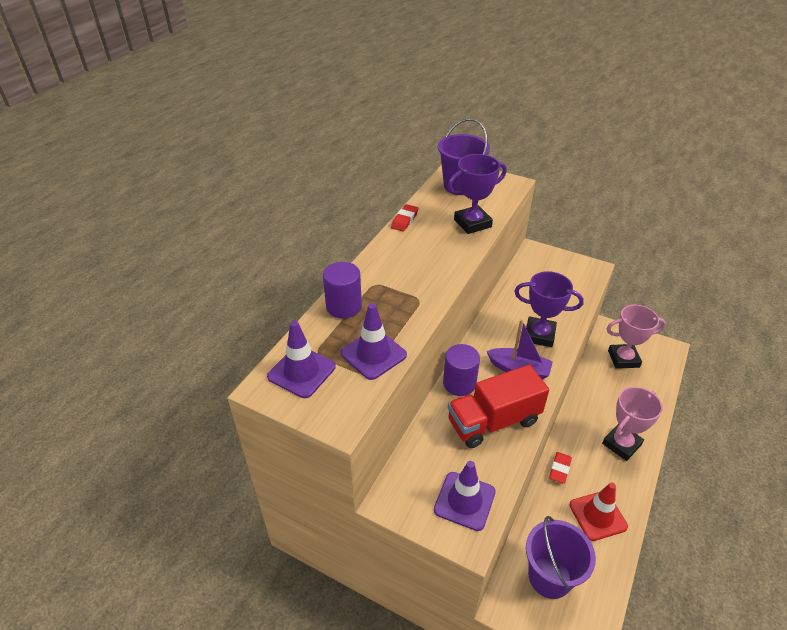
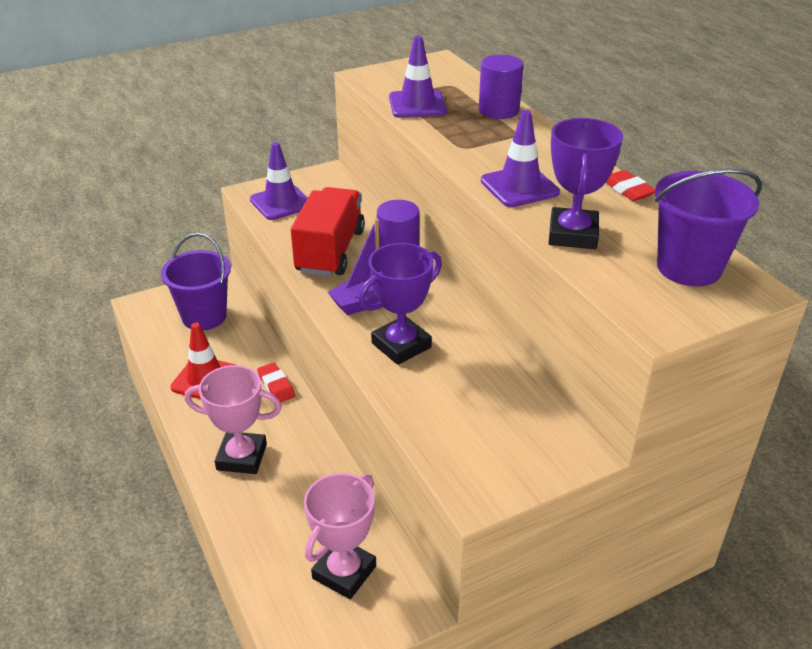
camera: 125 degrees right, 5 degrees down
purple traffic cone [267,321,336,398] -> purple traffic cone moved to [481,110,560,207]
pink trophy [602,387,663,461] -> pink trophy turned 75 degrees counterclockwise [185,365,282,474]

